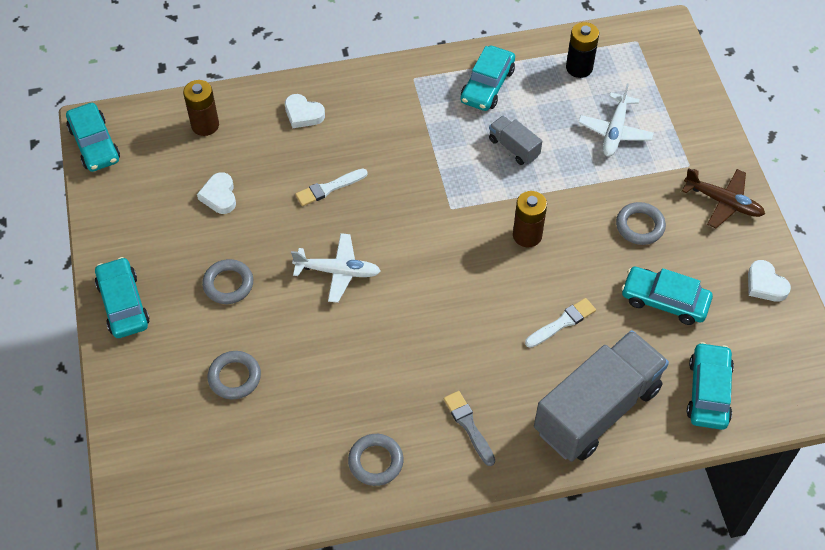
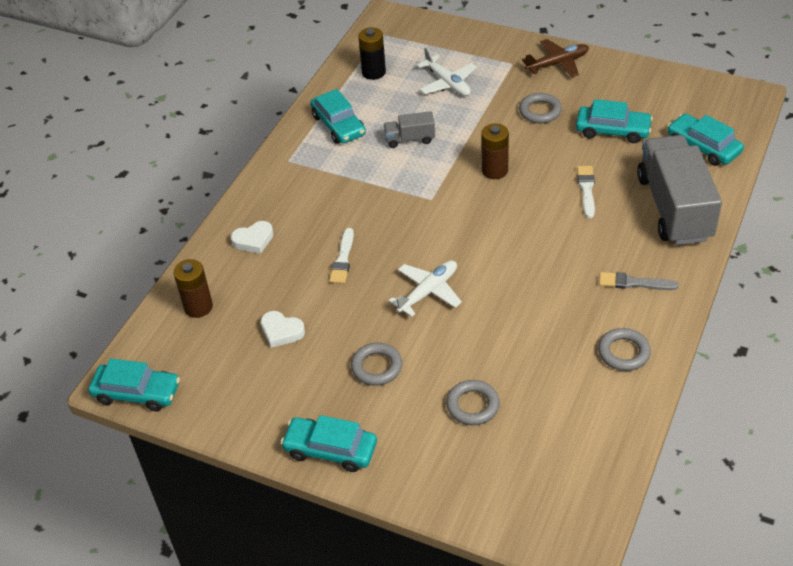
camera: 50 degrees left, 10 degrees down
turquoise car [621,267,713,325] -> turquoise car turned 135 degrees counterclockwise [576,99,653,143]
white heart [748,260,791,302] -> none

